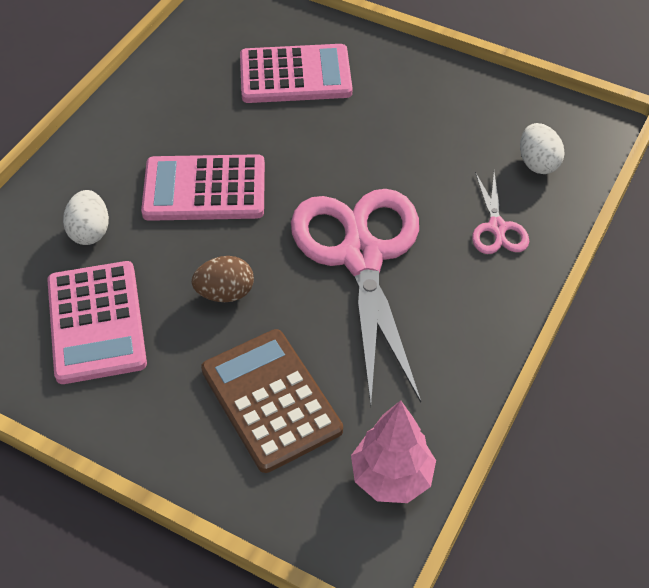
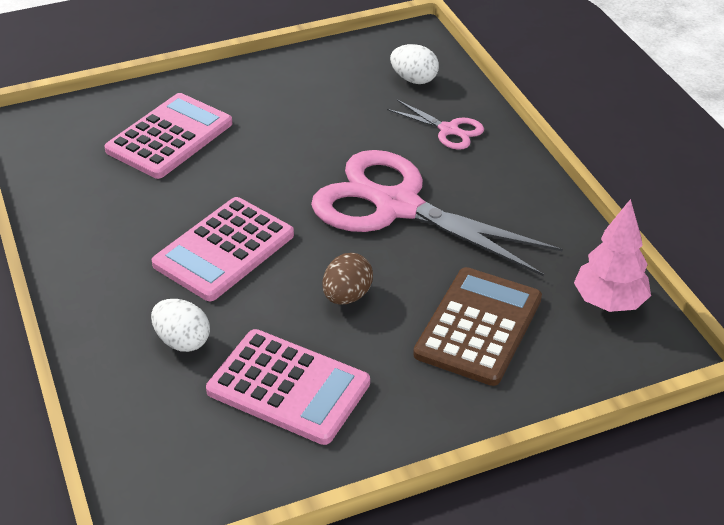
camera: 50 degrees left, 10 degrees down
brown calculator [201,329,343,473] -> brown calculator turned 105 degrees clockwise [413,267,542,386]

